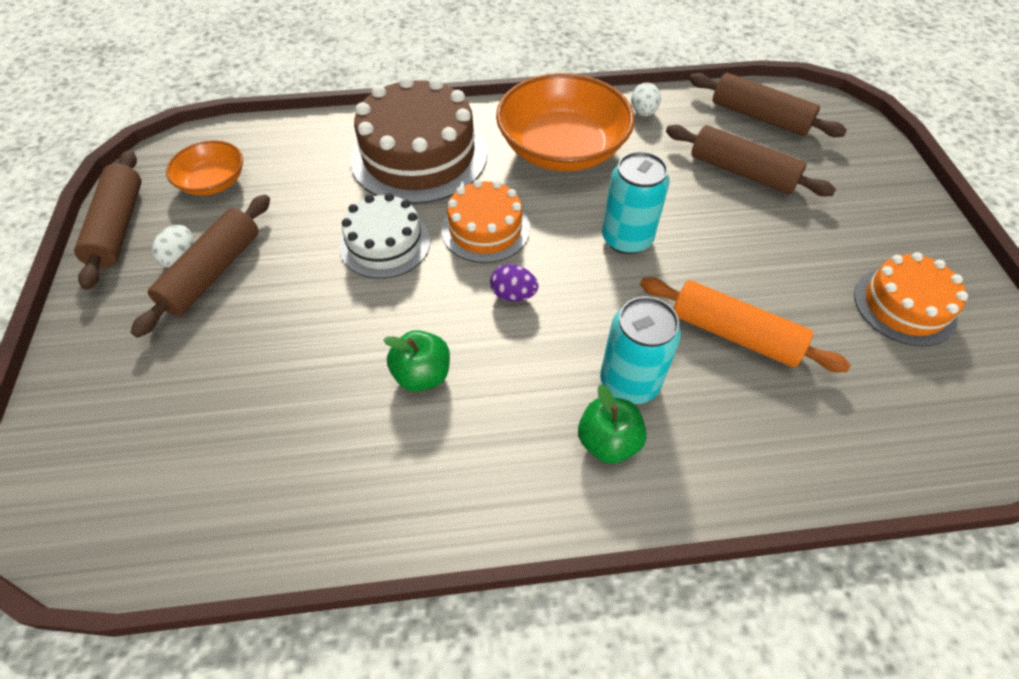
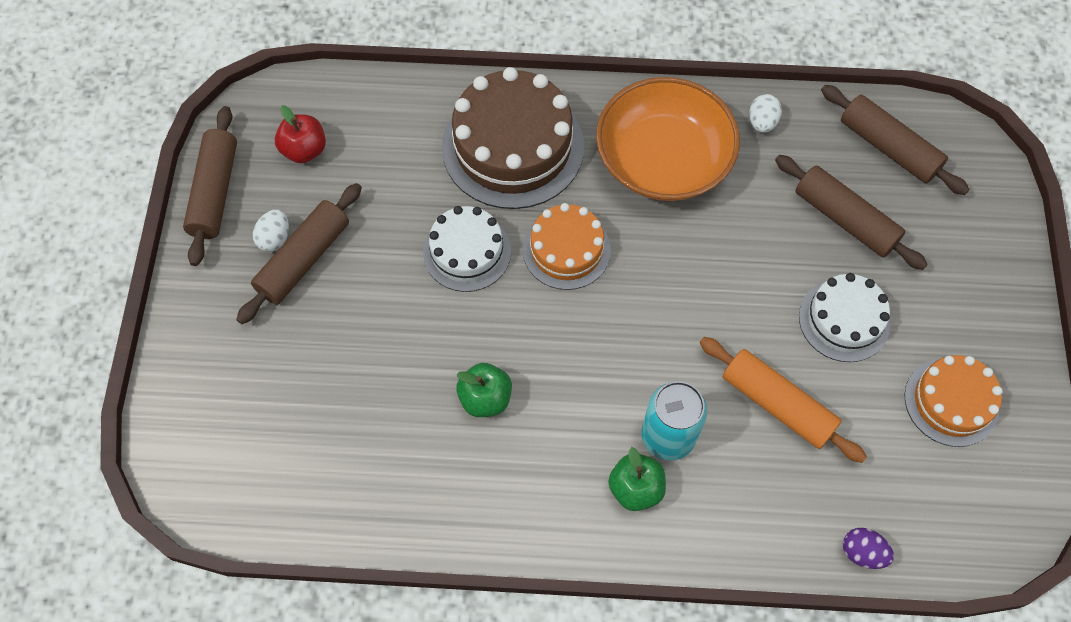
camera: 10 degrees right, 10 degrees up
orange bowl [166,140,243,196] -> red apple [275,105,326,163]
purple egg [490,264,538,302] -> purple egg moved to [843,528,894,569]
turquoise can [602,151,670,254] -> none
none -> white cake [799,273,890,362]

